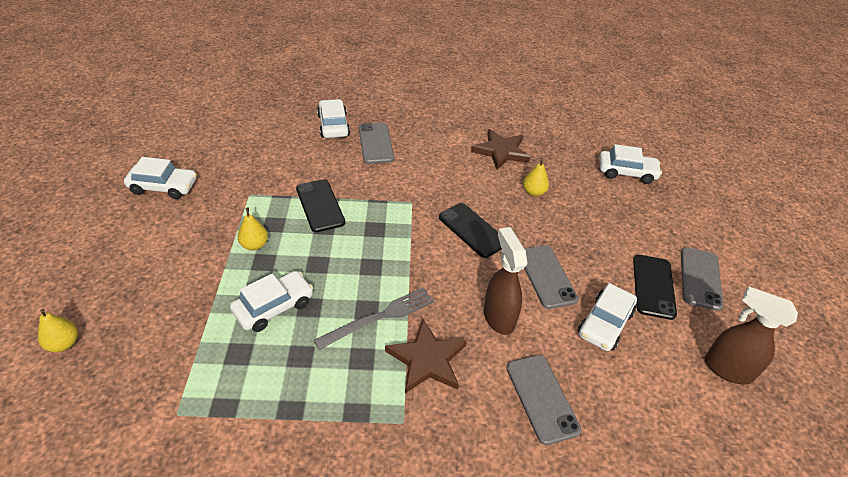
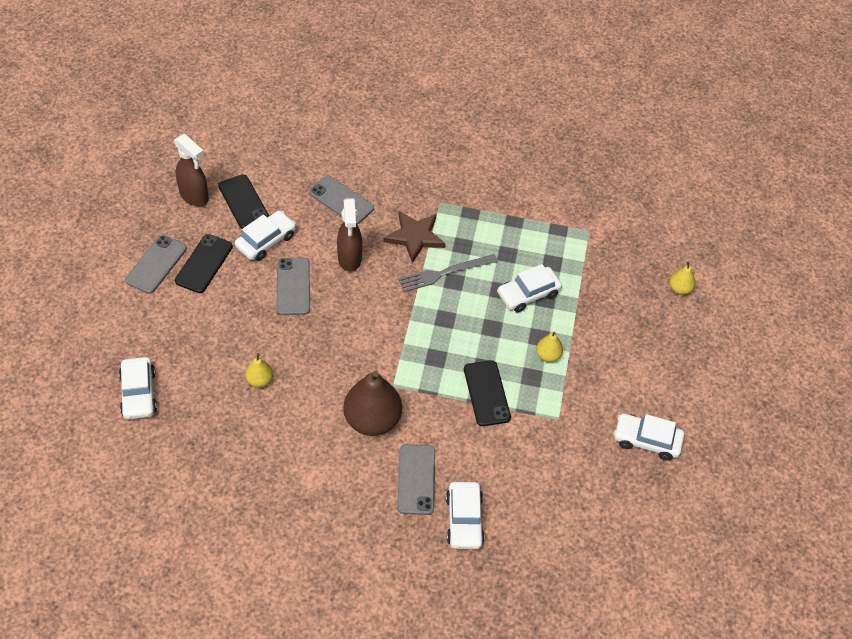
camera: 170 degrees left, 10 degrees up
black phone [439,203,502,258] -> black phone moved to [218,174,269,229]
brown star [471,129,531,170] -> none
grey phone [506,355,582,445] -> grey phone turned 45 degrees counterclockwise [309,176,374,225]
white car [599,144,662,184] -> white car turned 120 degrees counterclockwise [119,357,157,420]
none -> brown pear [343,371,402,436]

